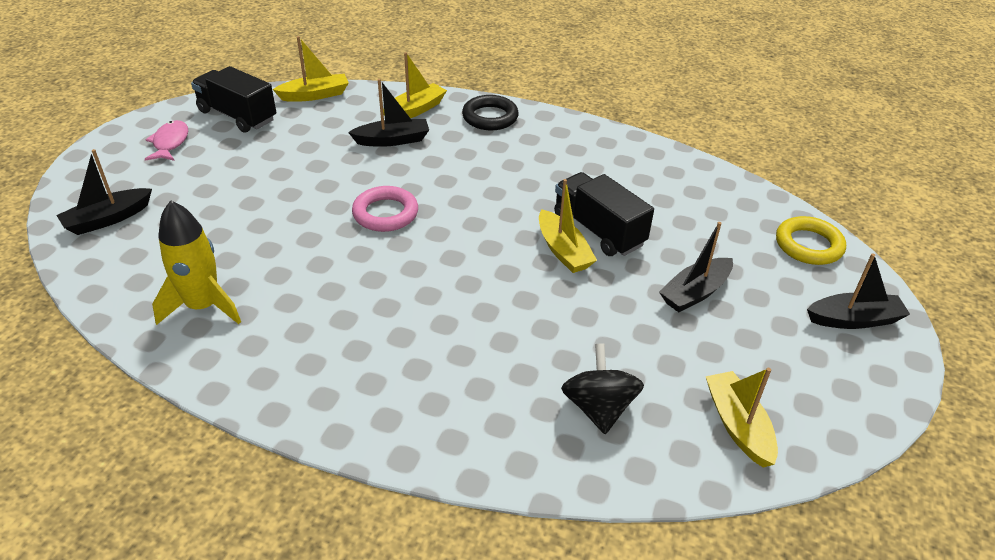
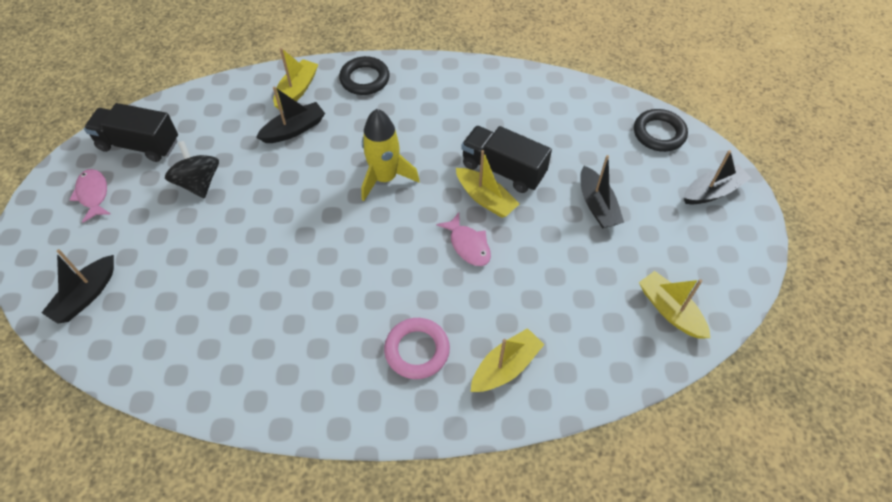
camera: 20 degrees left, 15 degrees up
yellow rocket [152,200,241,325] -> yellow rocket moved to [361,109,420,201]
yellow boat [272,36,349,102] -> yellow boat moved to [470,328,544,392]
pink ring [352,186,418,232] -> pink ring moved to [384,318,450,379]
black spinning top [561,343,644,434] -> black spinning top moved to [165,141,219,198]
black boat [659,222,733,312] -> black boat turned 45 degrees counterclockwise [580,155,624,228]
yellow ring [776,216,846,265] -> black ring [634,109,688,152]
none -> pink fish [436,213,491,266]

